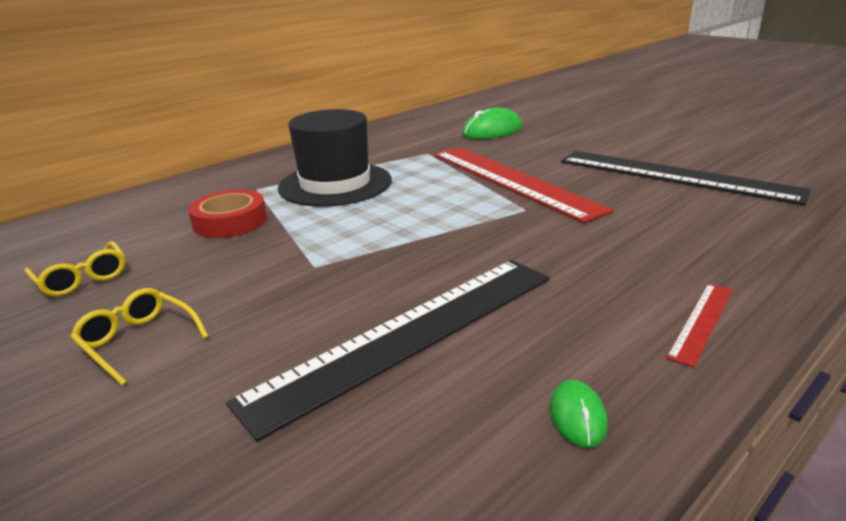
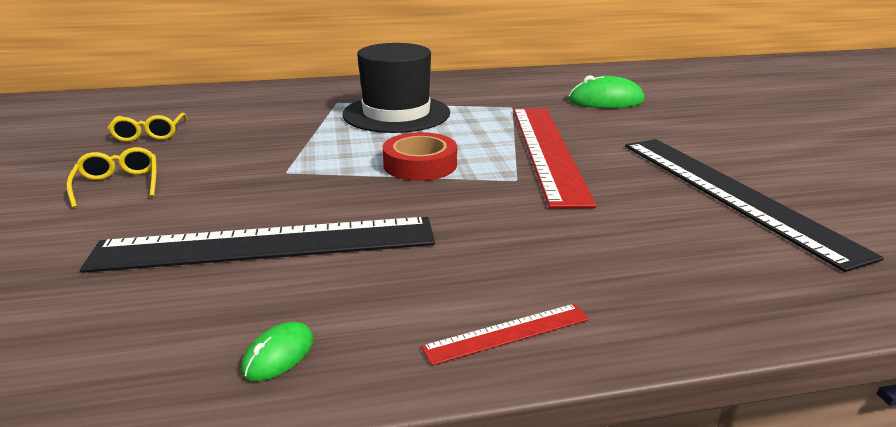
camera: 30 degrees right, 0 degrees up
red tape [188,190,267,238] -> red tape moved to [383,132,457,181]

